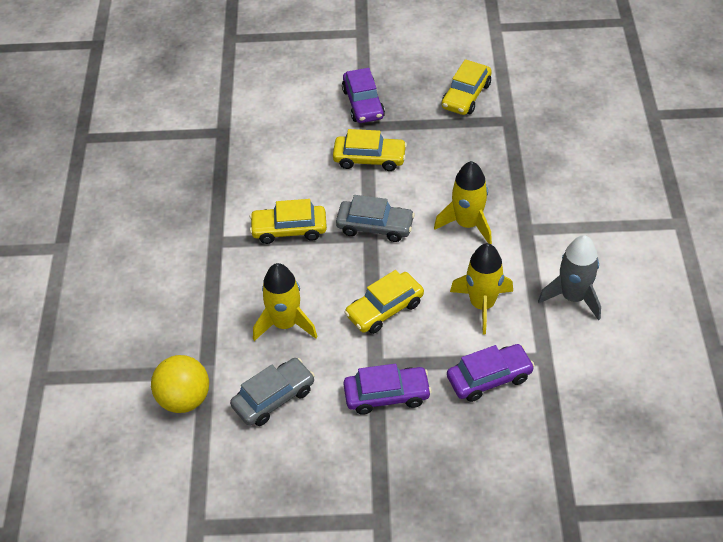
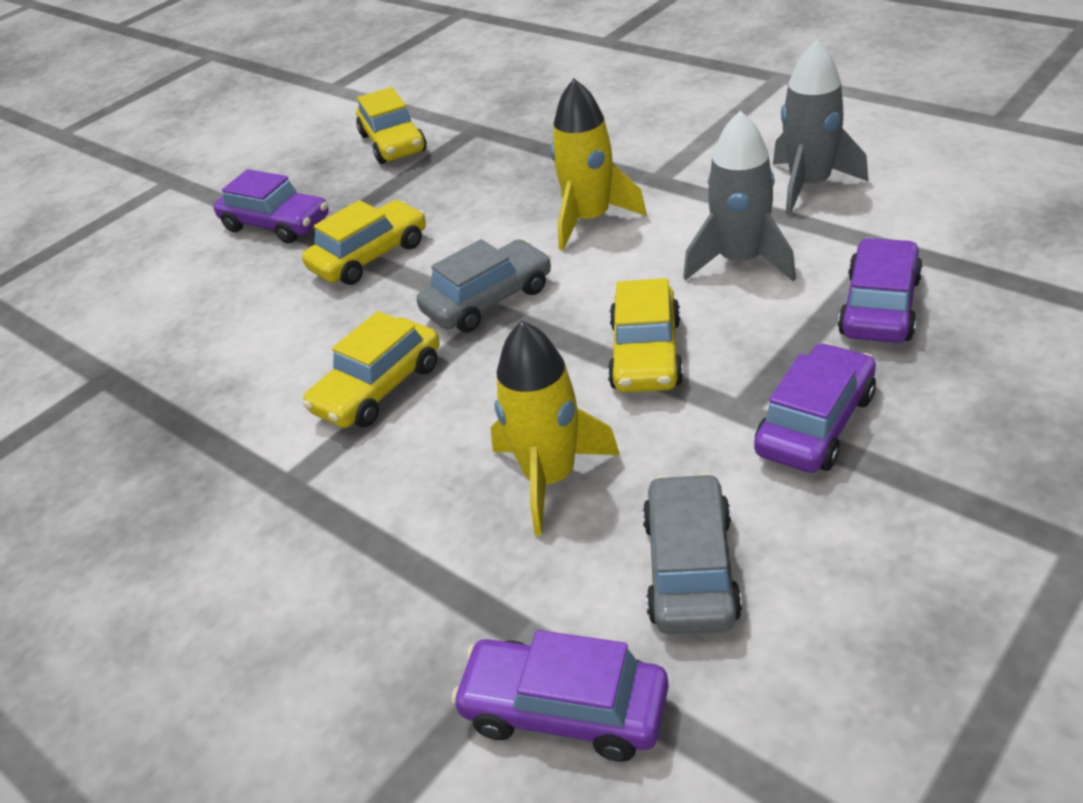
camera: 45 degrees left, 10 degrees down
yellow ball [151,355,209,413] -> purple car [451,630,669,762]
yellow rocket [450,243,513,335] -> grey rocket [683,111,796,281]

